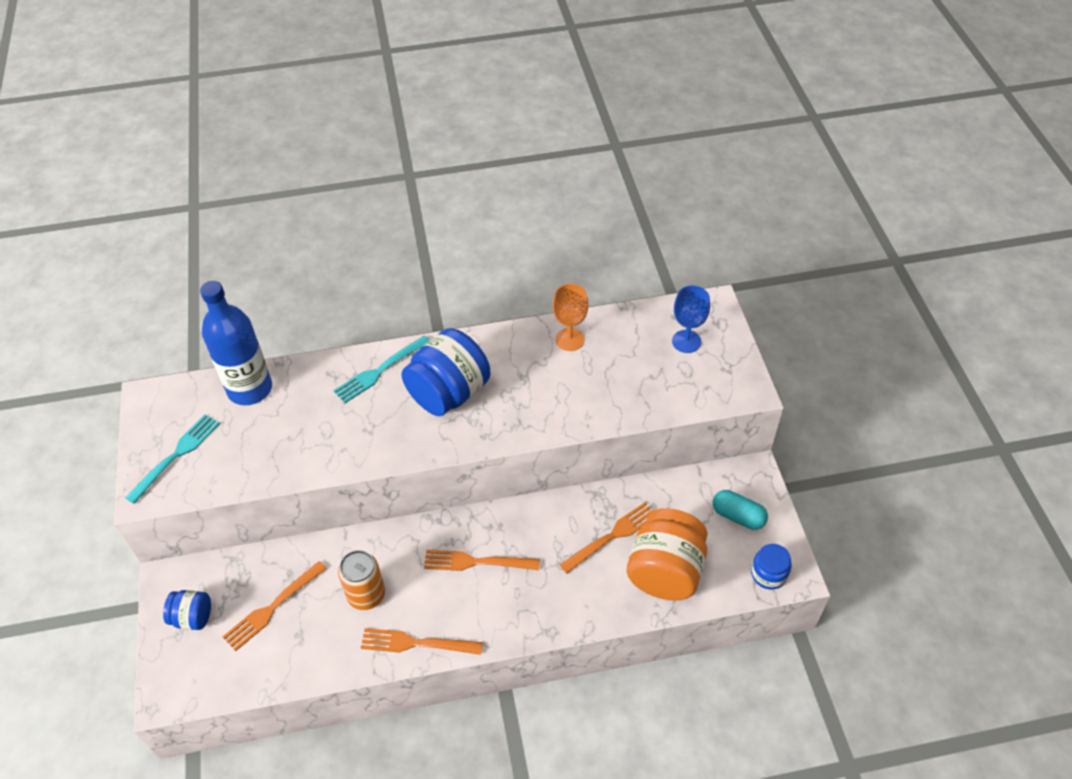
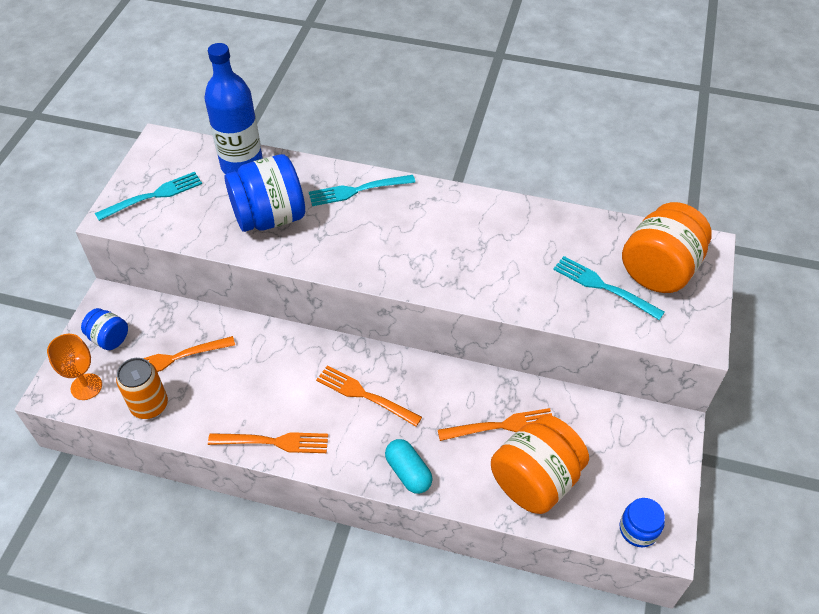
camera: 25 degrees right, 0 degrees up
orange can [338,550,385,610] -> orange can moved to [116,358,168,419]
orange fork [361,628,483,655] -> orange fork turned 150 degrees clockwise [208,432,328,453]
blue jar [401,328,490,416] -> blue jar moved to [225,154,305,232]
orange goblet [553,284,588,351] -> orange goblet moved to [47,334,102,400]
blue goblet [672,286,710,353] -> orange jar [622,202,712,293]
turquoise capsule [713,490,768,530] -> turquoise capsule moved to [385,439,433,494]
none -> turquoise fork [553,256,665,320]

